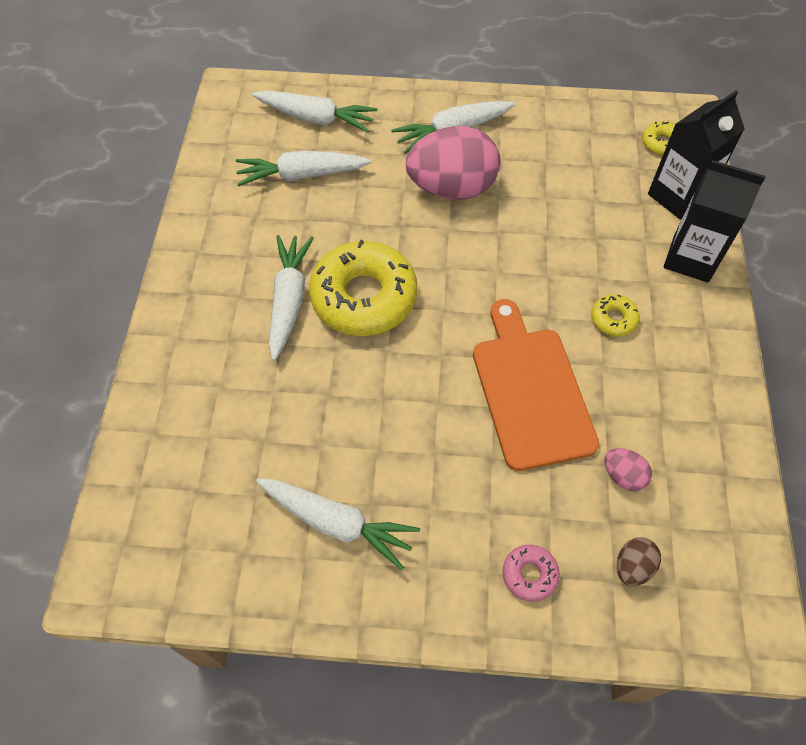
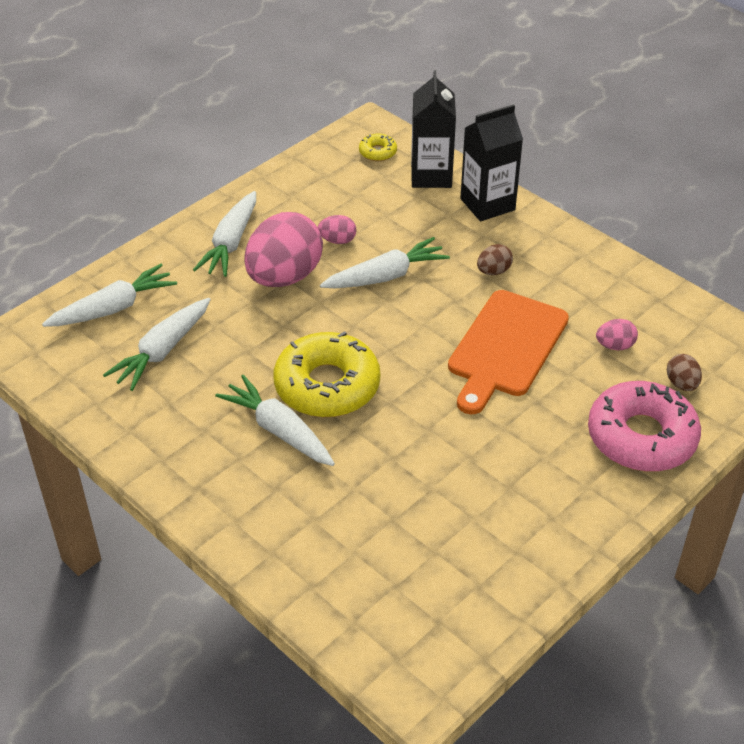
camera: 50 degrees left, 15 degrees down
white carrot [256,479,420,570] -> white carrot moved to [320,237,450,288]
orange cutting board [473,299,599,471] -> orange cutting board turned 90 degrees counterclockwise [448,290,569,414]
pink donut [503,545,560,602] -> pink donut [588,381,701,472], size x2.29
yellow donut [591,294,640,336] -> brown egg [477,244,513,275]
none -> pink egg [318,215,356,244]

